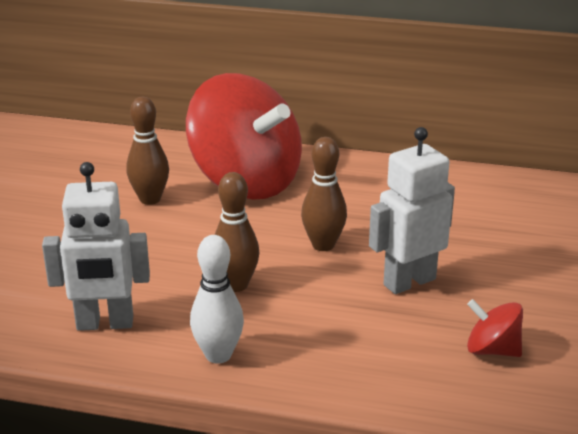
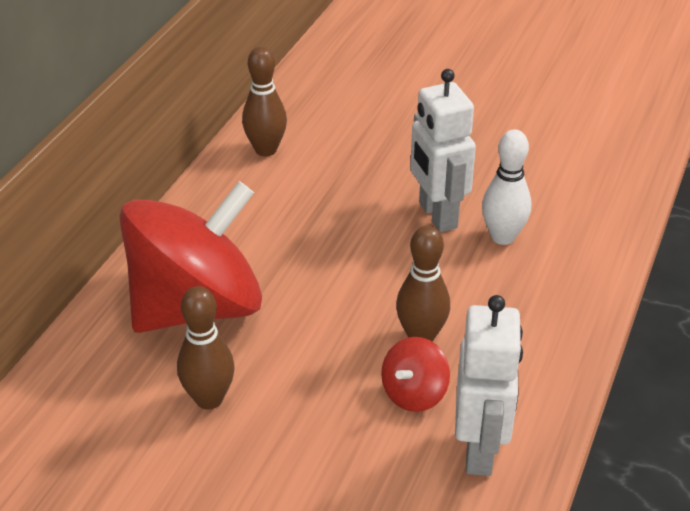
camera: 80 degrees left, 10 degrees up
white bowling pin [190,235,244,364] -> white bowling pin moved to [482,129,531,245]
brown bowling pin [301,137,347,251] -> brown bowling pin moved to [242,46,287,156]
red spinning top [467,299,523,357] -> red spinning top moved to [381,337,450,412]

